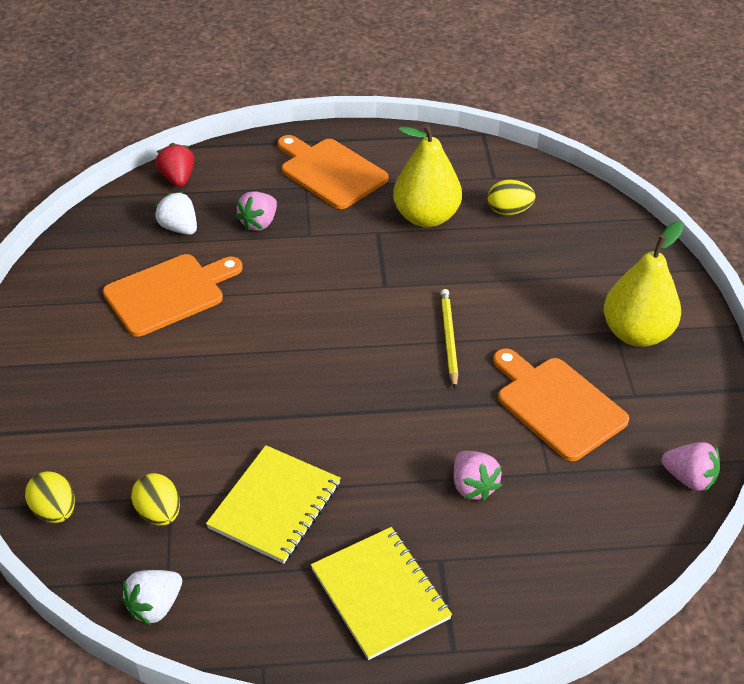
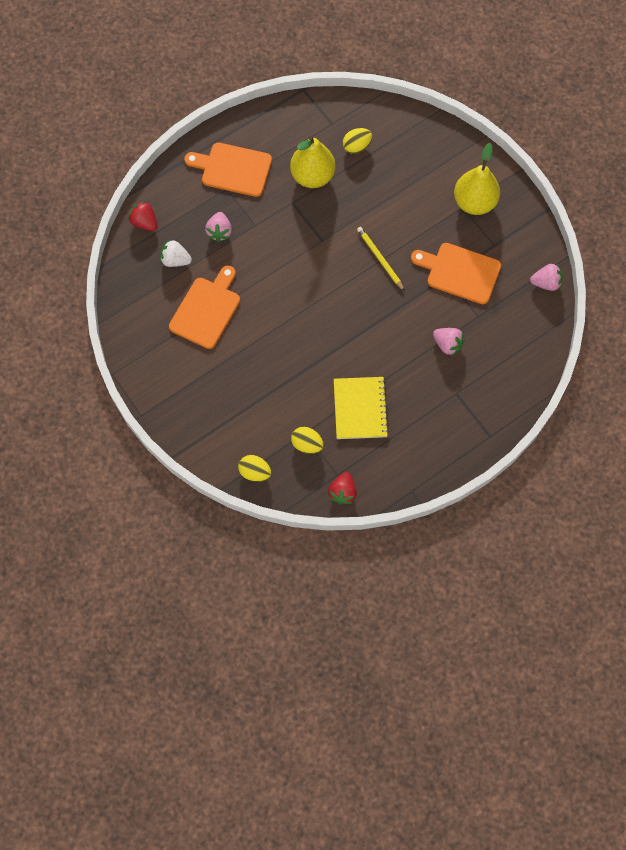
camera: 30 degrees left, 25 degrees up
white strawberry [122,570,182,625] -> red strawberry [328,472,357,505]
yellow notebook [311,527,452,660] -> none

